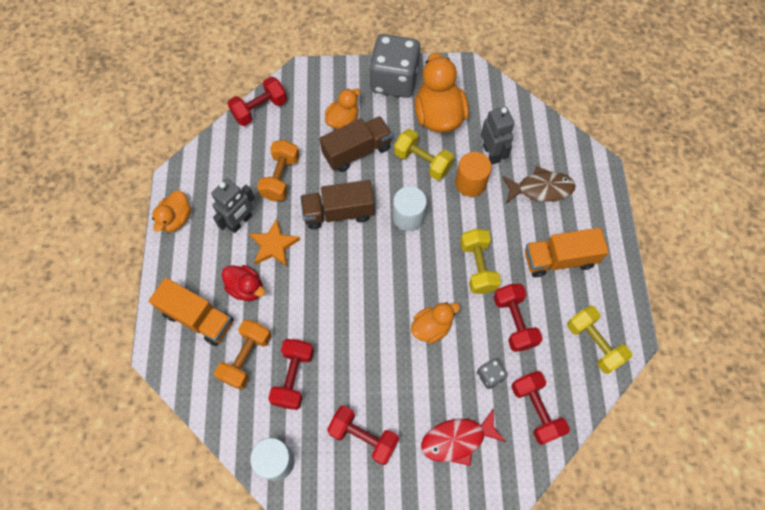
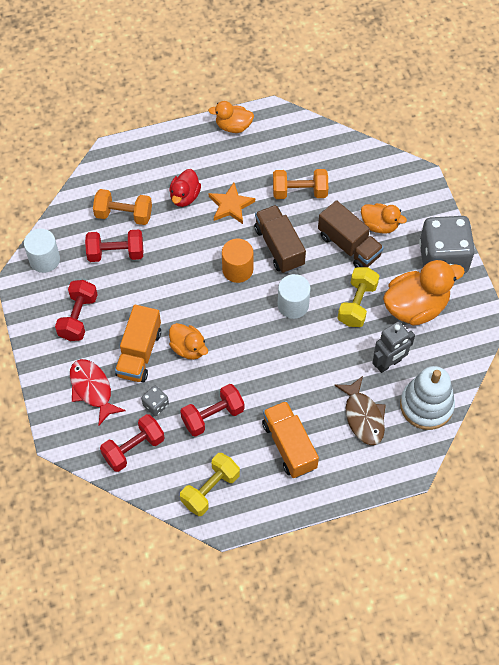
camera: 75 degrees right, 5 degrees down
orange truck [149,278,234,346] -> orange truck moved to [115,305,161,382]
grey robot [211,179,255,233] -> none
red dumbbell [227,77,287,126] -> none
orange cylinder [455,152,492,197] -> orange cylinder moved to [222,238,253,283]
yellow dumbbell [460,229,501,294] -> none
none -> white stacking toy [400,366,455,430]

